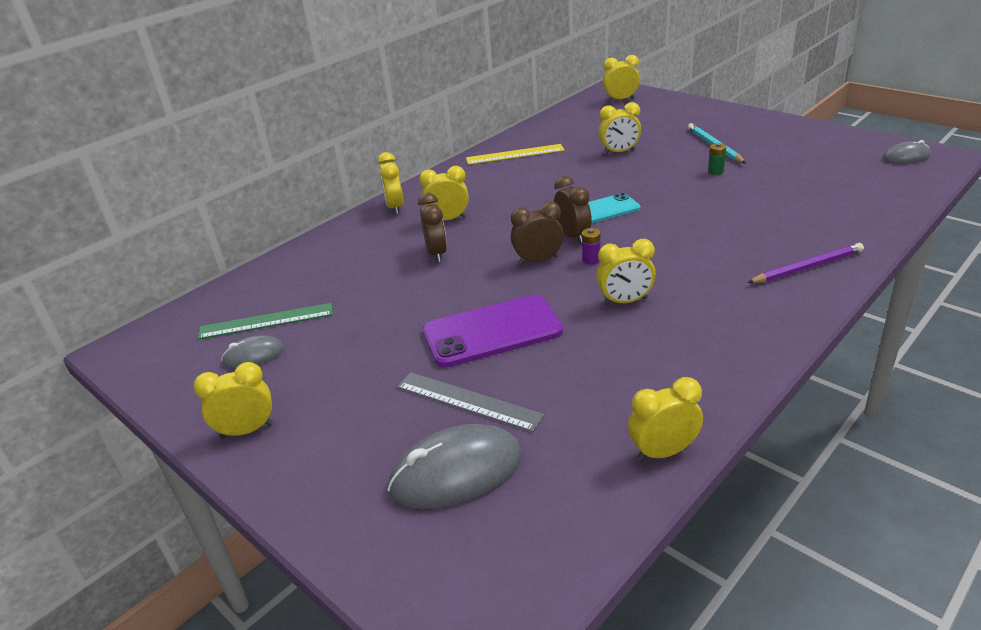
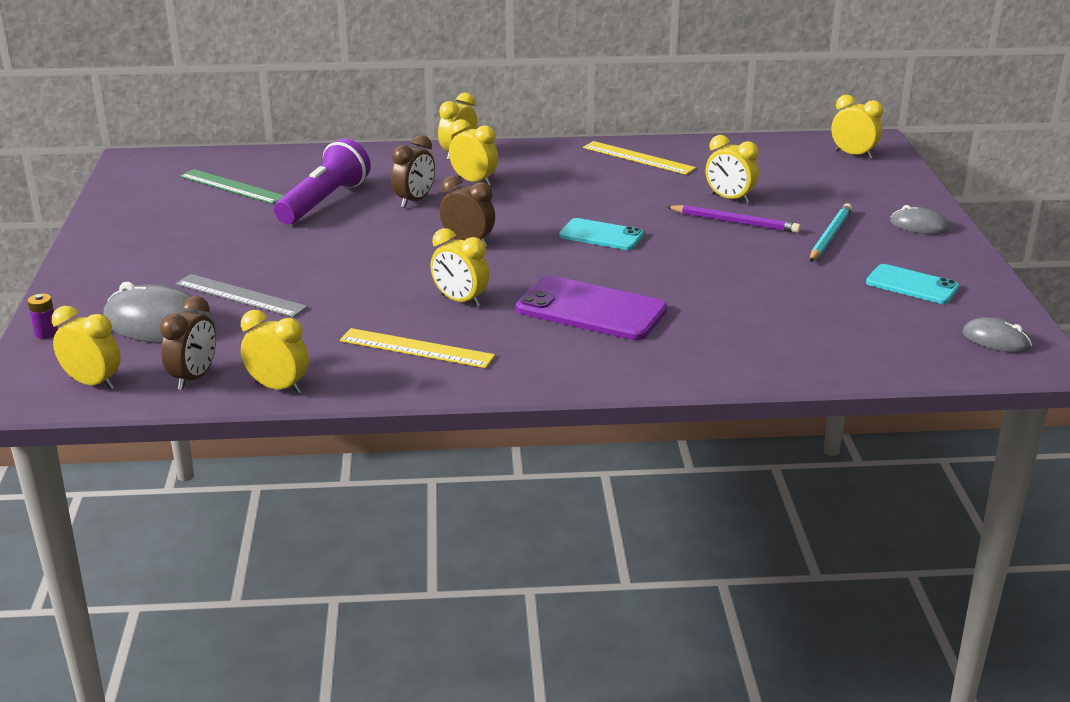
camera: 40 degrees right, 5 degrees down
yellow clock [194,362,273,438] -> yellow clock moved to [52,306,121,390]
grey mouse [221,335,284,368] -> grey mouse moved to [890,205,949,234]
grey ruler [397,372,545,432] -> grey ruler turned 45 degrees counterclockwise [175,274,308,318]
purple phone [422,295,563,368] -> purple phone moved to [516,276,667,340]
brown clock [554,176,592,244] -> brown clock moved to [160,296,216,390]
purple battery [582,228,601,265] -> purple battery moved to [27,294,58,339]
green battery [708,143,726,175] -> none
purple pencil [747,243,864,283] -> purple pencil moved to [666,205,800,233]
none -> purple flashlight [274,138,371,224]
none -> yellow ruler [340,328,495,368]
none -> turquoise phone [866,264,959,304]

